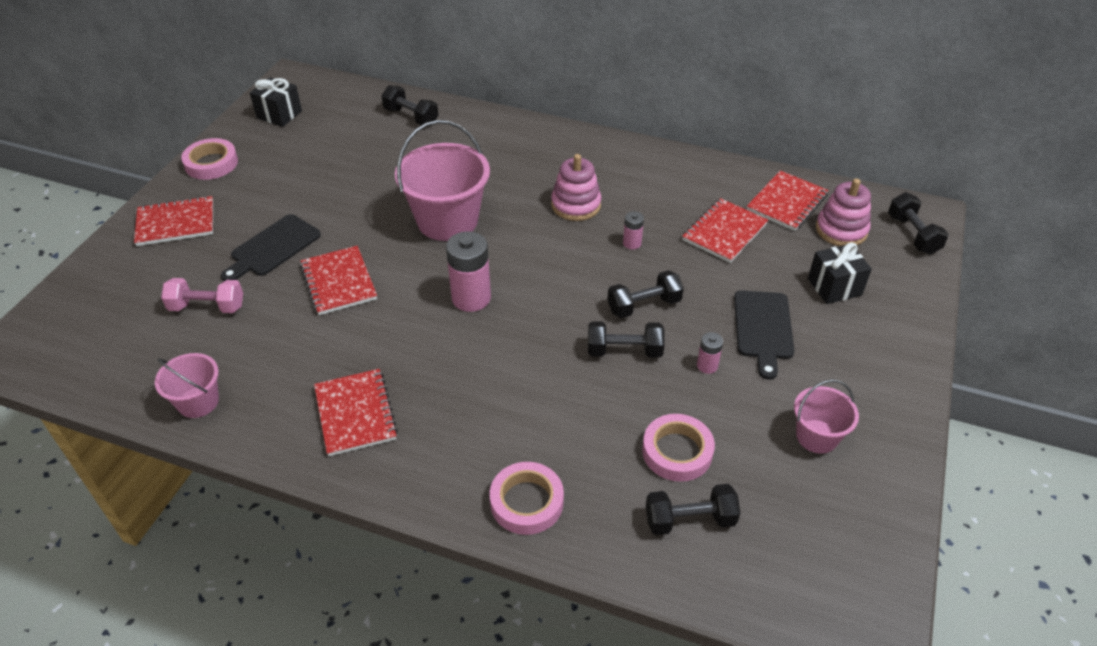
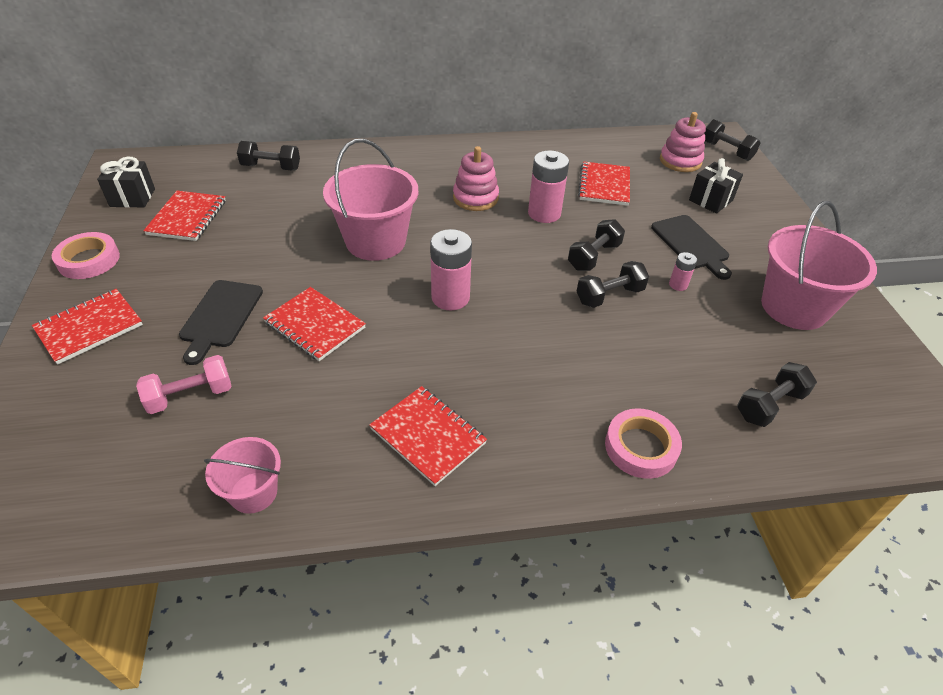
camera: 30 degrees left, 0 degrees up
pink battery [623,211,644,249] -> pink battery [528,150,569,223], size x1.98
pink tape [642,414,715,482] -> none
red notebook [747,171,828,231] -> red notebook moved to [143,191,226,241]
pink bucket [794,379,859,454] -> pink bucket [761,201,877,330], size x1.84

